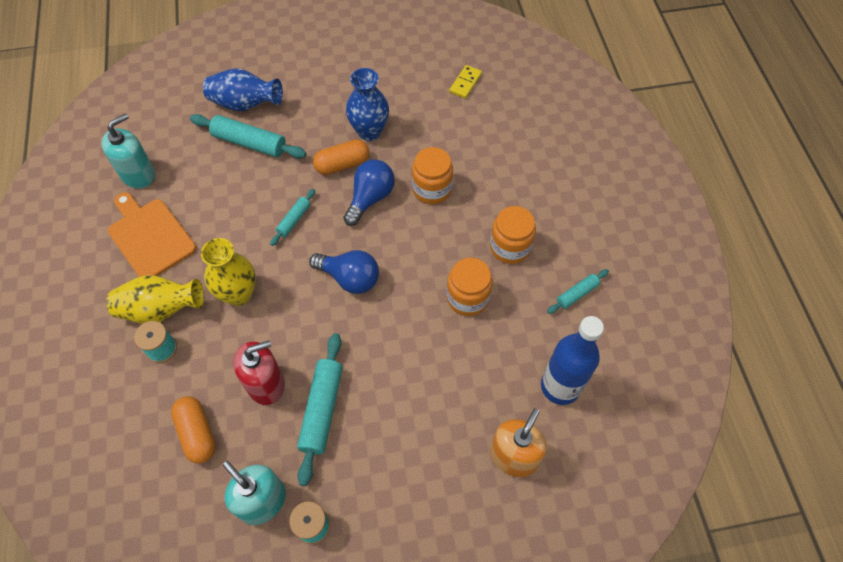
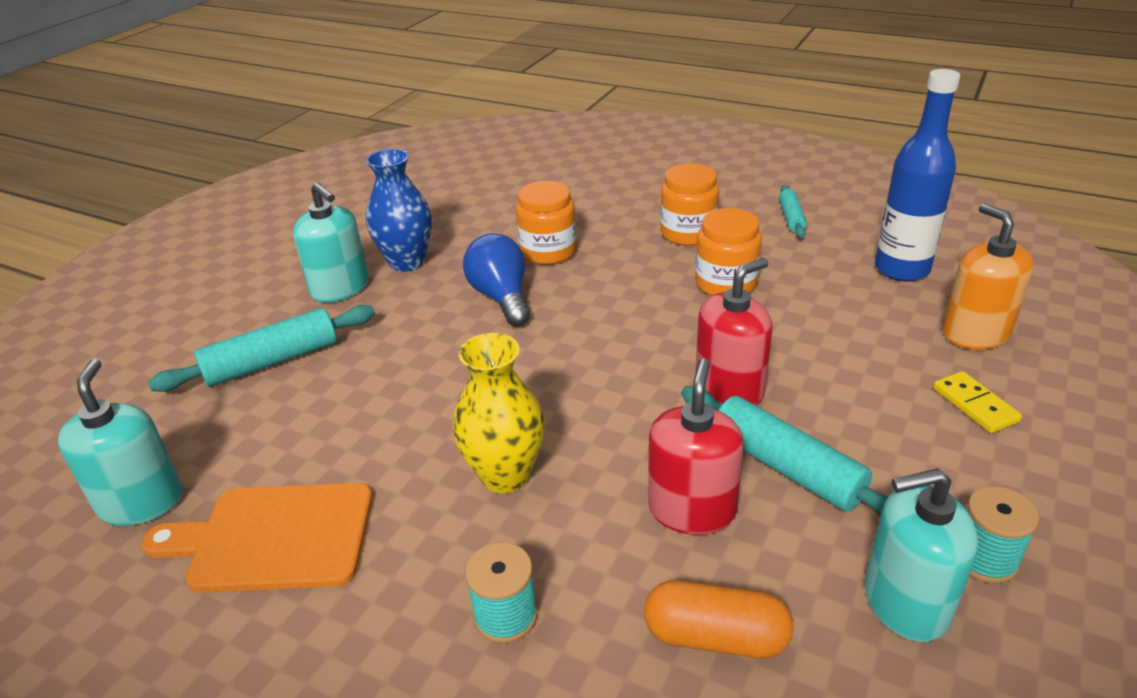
camera: 50 degrees left, 25 degrees down
yellow vase [106,275,204,324] -> none
blue vase [203,68,283,111] -> none
turquoise rolling pin [270,189,315,246] -> none
blue light bulb [309,250,379,294] -> none
orange capsule [313,139,369,175] -> none
yellow domino [449,65,482,98] -> yellow domino moved to [933,371,1022,433]
none -> turquoise soap dispenser [293,183,369,302]
none -> red soap dispenser [695,258,772,405]

